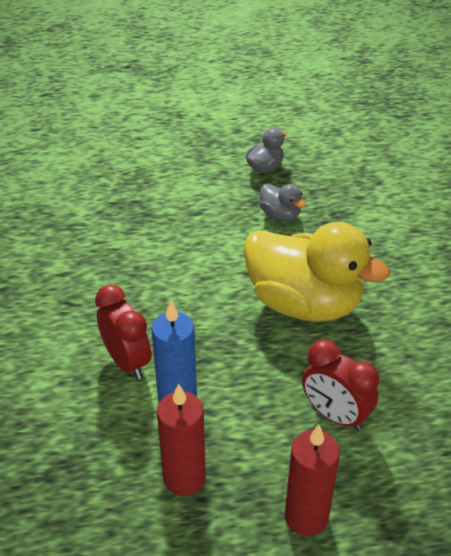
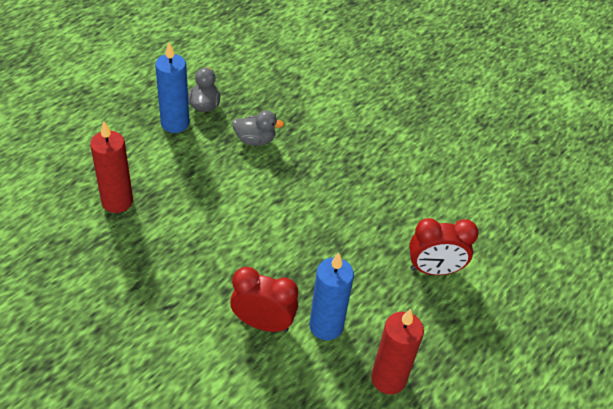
camera: 45 degrees left, 5 degrees up
yellow duck [244,222,390,322] -> none
red candle [285,425,340,536] -> red candle moved to [90,121,133,213]
none -> blue candle [155,42,190,133]

